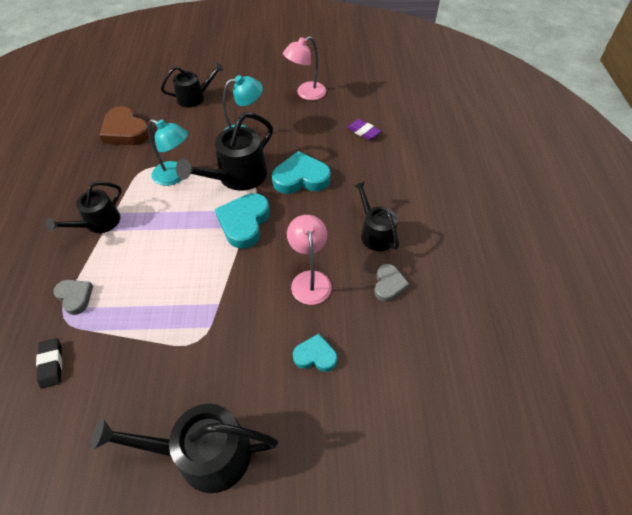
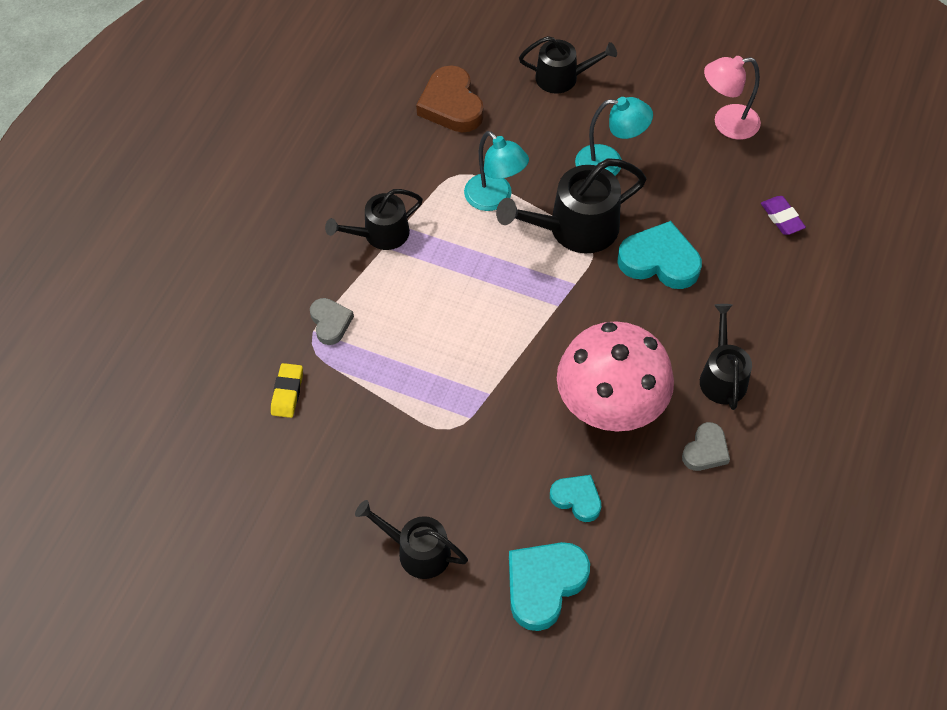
camera: 25 degrees right, 5 degrees up
black eraser [36,338,62,388] -> yellow eraser [271,363,303,418]
black watering can [90,404,278,493] -> black watering can [355,500,468,579], size x0.65
turquoise heart [215,193,270,249] -> turquoise heart moved to [509,542,590,631]
pink lamp [287,215,332,305] -> pink mushroom [557,321,674,432]

